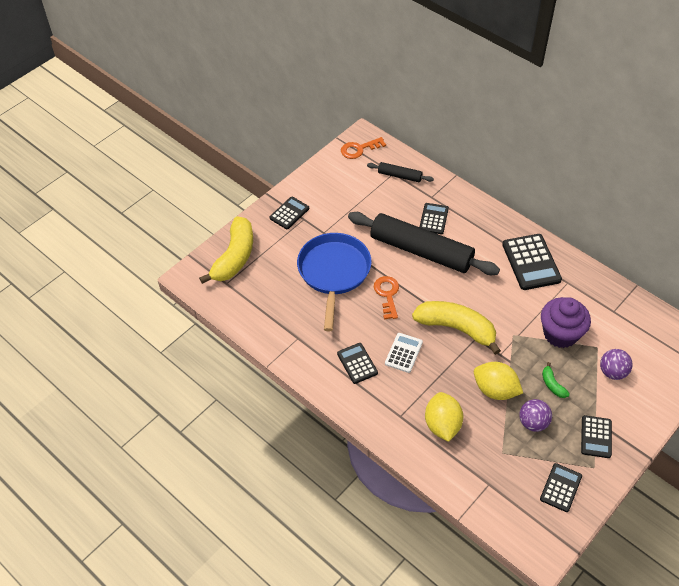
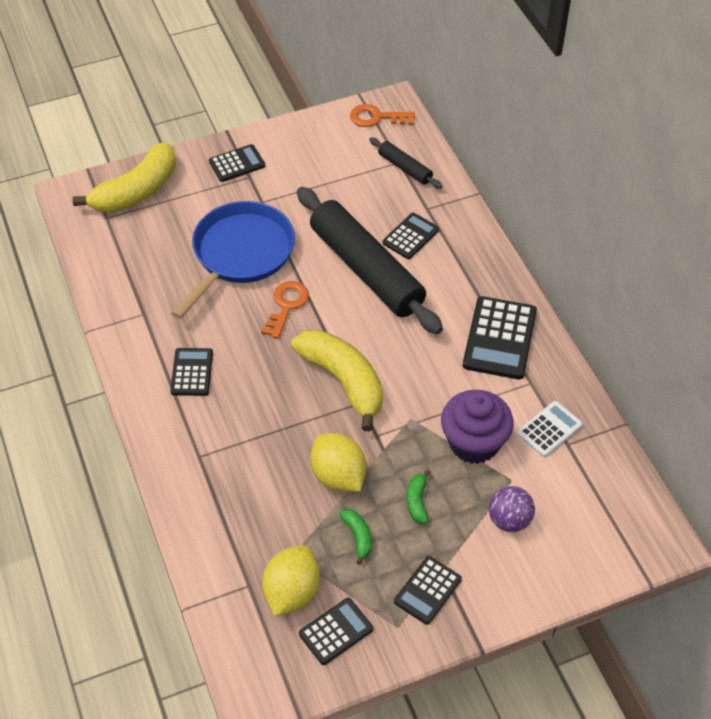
camera: 25 degrees right, 0 degrees up
white calculator [385,333,423,373] -> white calculator moved to [517,401,583,457]
yellow lemon [425,392,463,442] -> yellow lemon moved to [262,545,320,617]
purple ball [519,399,552,432] -> green banana [339,509,372,565]

